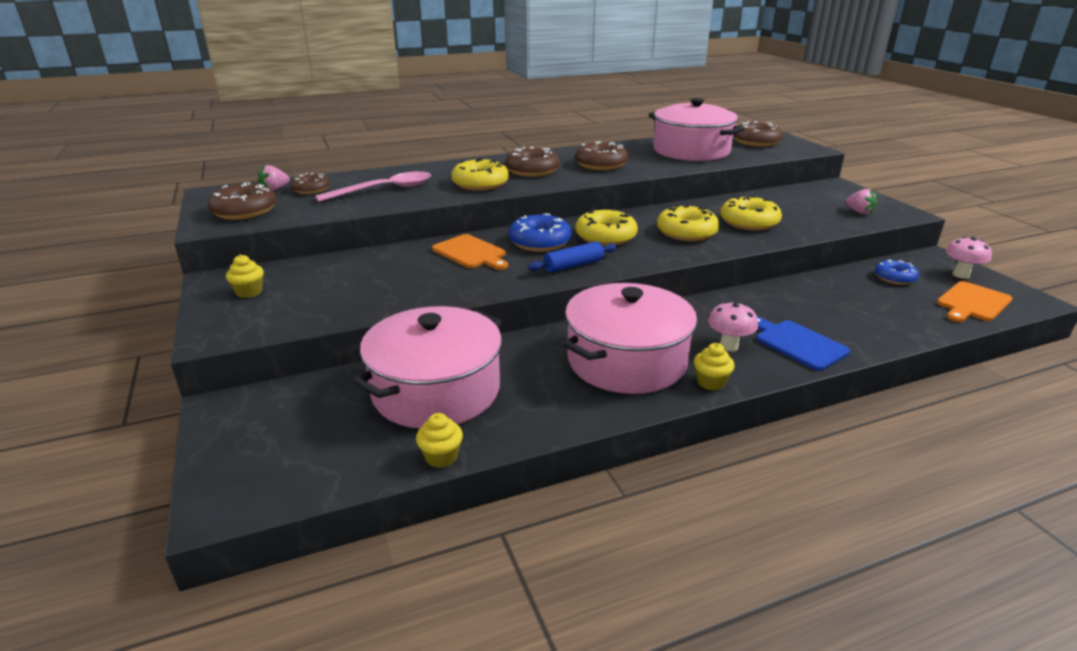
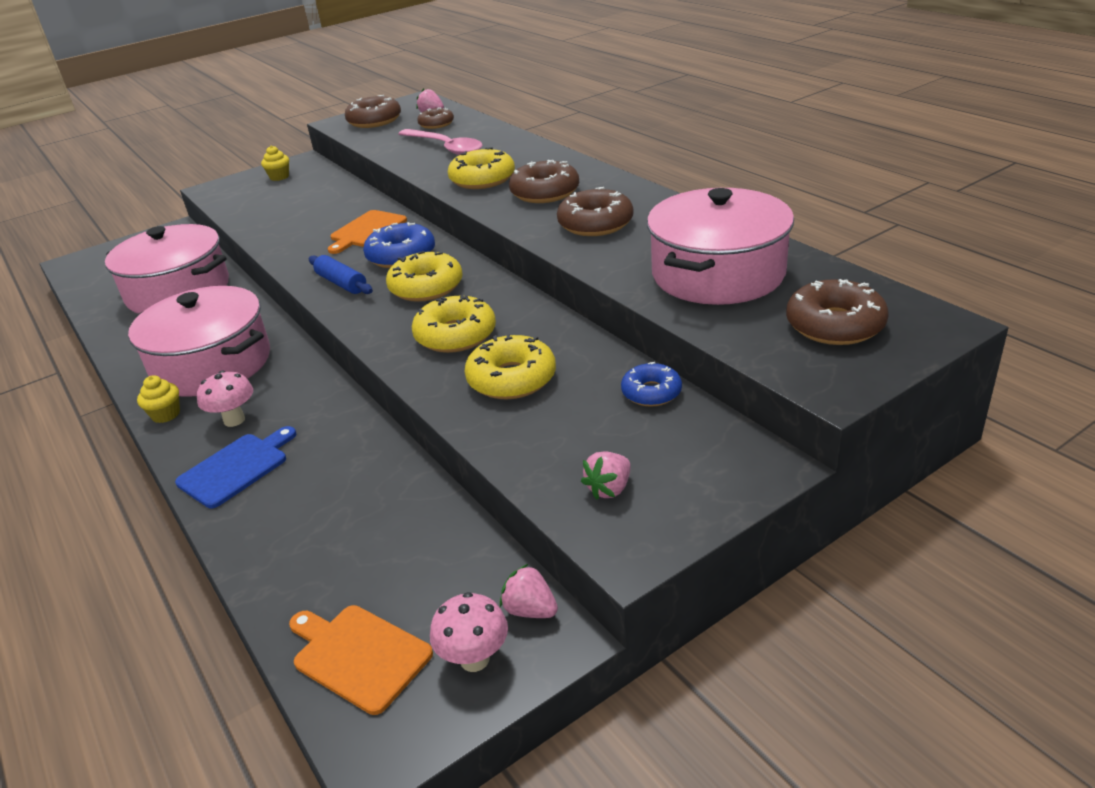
camera: 80 degrees right, 5 degrees up
yellow cupcake [416,413,463,468] -> none
blue donut [875,259,919,285] -> blue donut moved to [621,362,682,406]
none -> pink strawberry [500,564,558,618]

